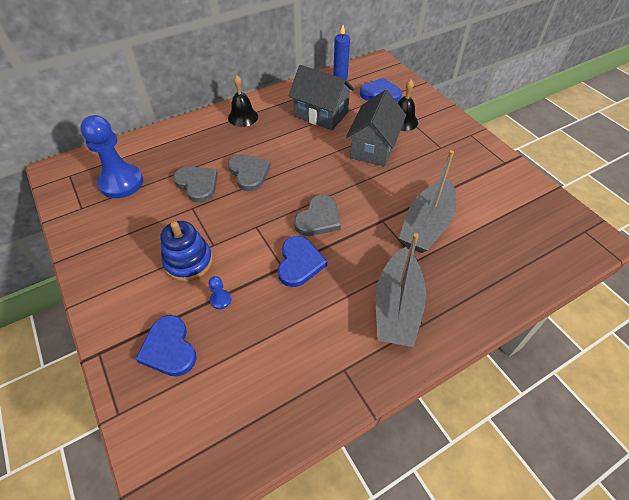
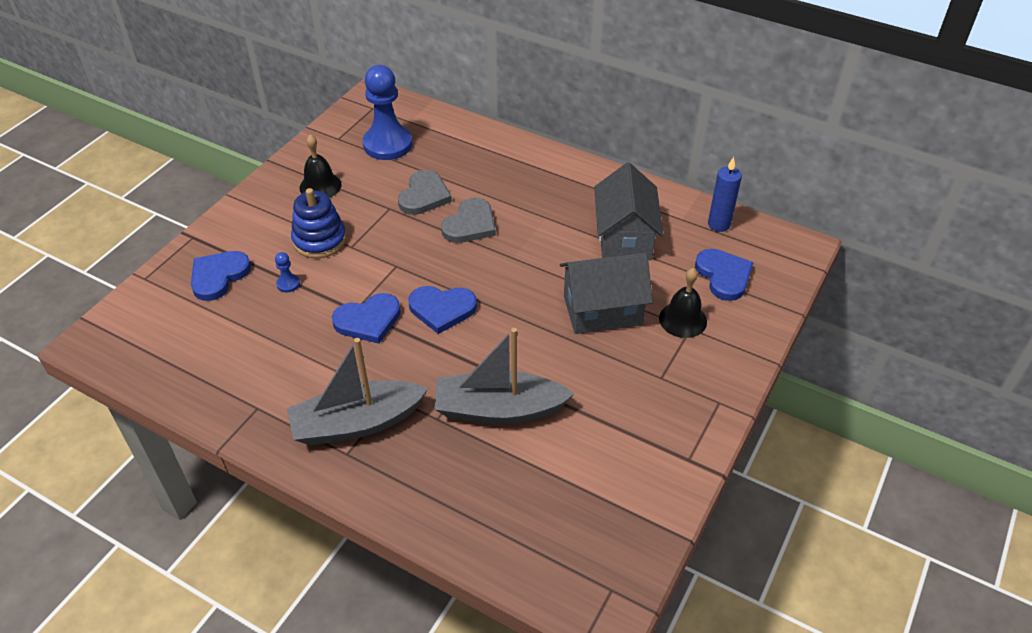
camera: 60 degrees right, 5 degrees down
black bell [228,75,258,127] -> black bell moved to [299,134,342,198]
grey heart [294,195,341,236] -> blue heart [408,286,477,334]

